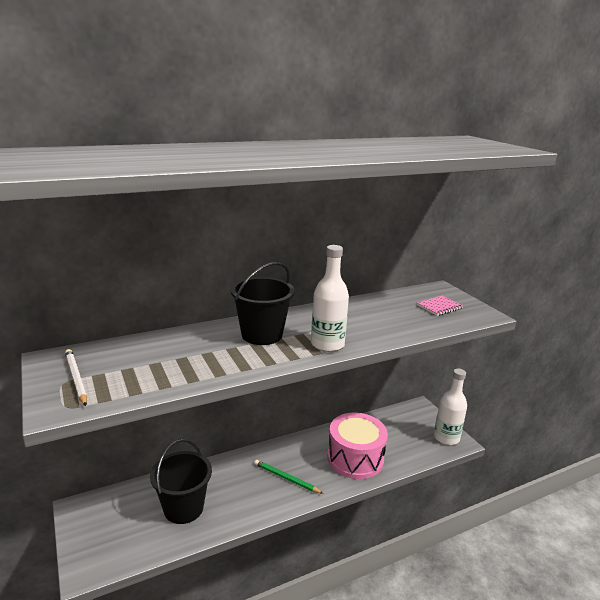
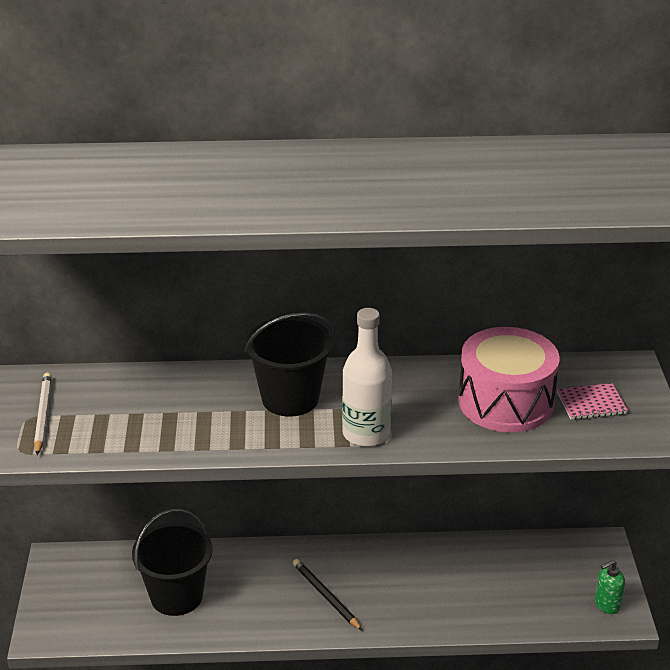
camera: 25 degrees right, 10 degrees up
green pencil [254,460,324,494] -> black pencil [293,559,363,631]
pink drum [327,413,388,479] -> pink drum moved to [458,327,559,432]
white bottle [434,369,467,445] -> green soap dispenser [595,560,625,614]

